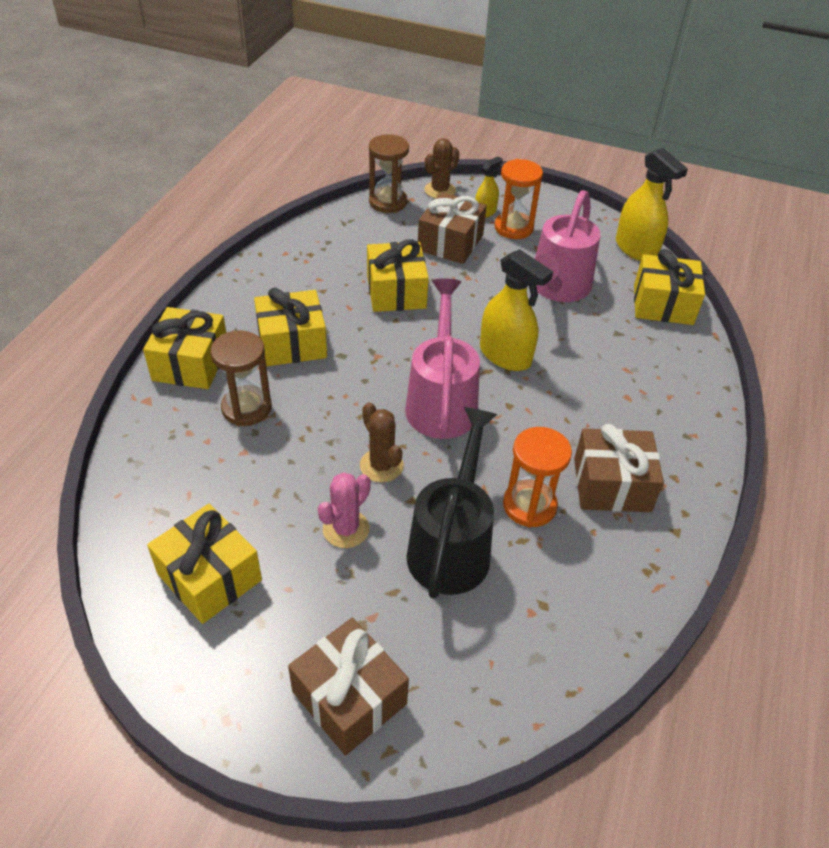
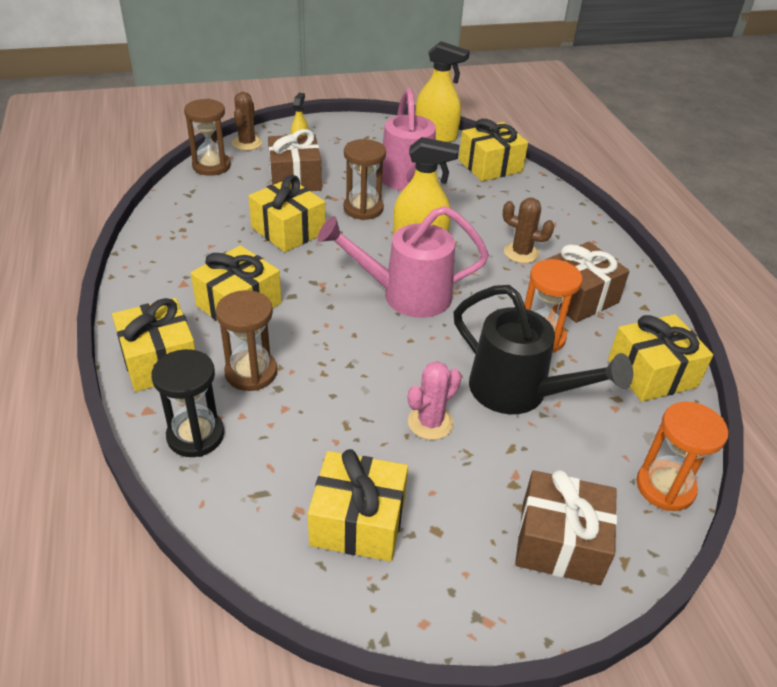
camera: 35 degrees left, 5 degrees down
pink cactus [318,472,371,548] -> pink cactus turned 45 degrees clockwise [408,361,462,440]
brown cactus [360,402,404,483] -> brown cactus moved to [503,198,555,263]
pink watering can [405,278,480,439] -> pink watering can turned 60 degrees counterclockwise [317,206,489,318]
black watering can [407,407,498,598] -> black watering can turned 150 degrees clockwise [453,285,633,414]
orange hourglass [494,159,543,239] -> orange hourglass moved to [636,401,728,511]
none -> black hourglass [151,349,224,457]
none -> brown hourglass [344,139,386,220]
none -> yellow gift [608,314,713,402]

